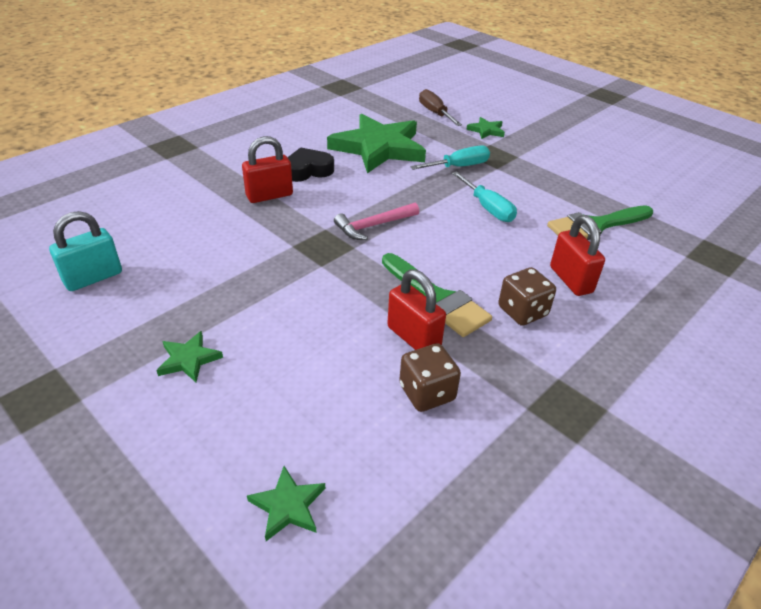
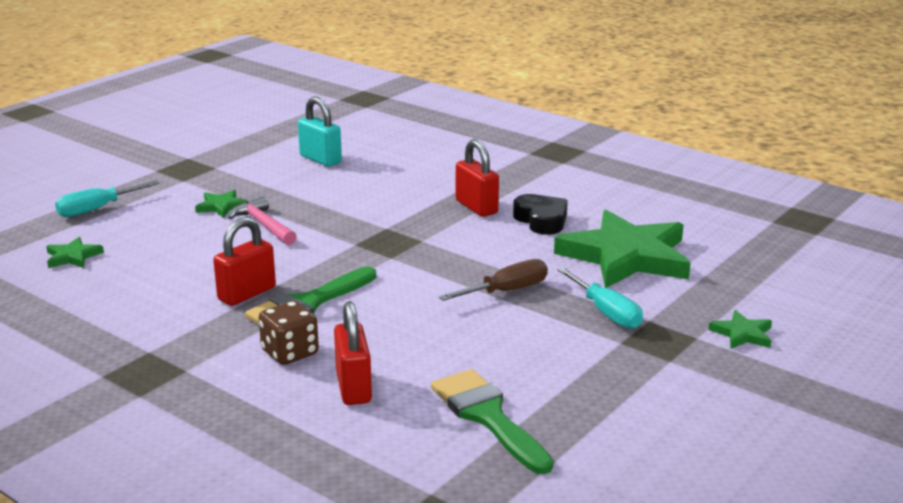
camera: 85 degrees right, 15 degrees down
pink hammer [334,203,419,240] -> pink hammer moved to [228,196,297,245]
brown dice [399,343,461,412] -> none
brown screwdriver [419,89,462,126] -> brown screwdriver moved to [439,259,548,301]
turquoise screwdriver [452,171,517,222] -> turquoise screwdriver moved to [55,181,160,217]
red padlock [550,215,605,296] -> red padlock turned 75 degrees counterclockwise [334,301,372,405]

